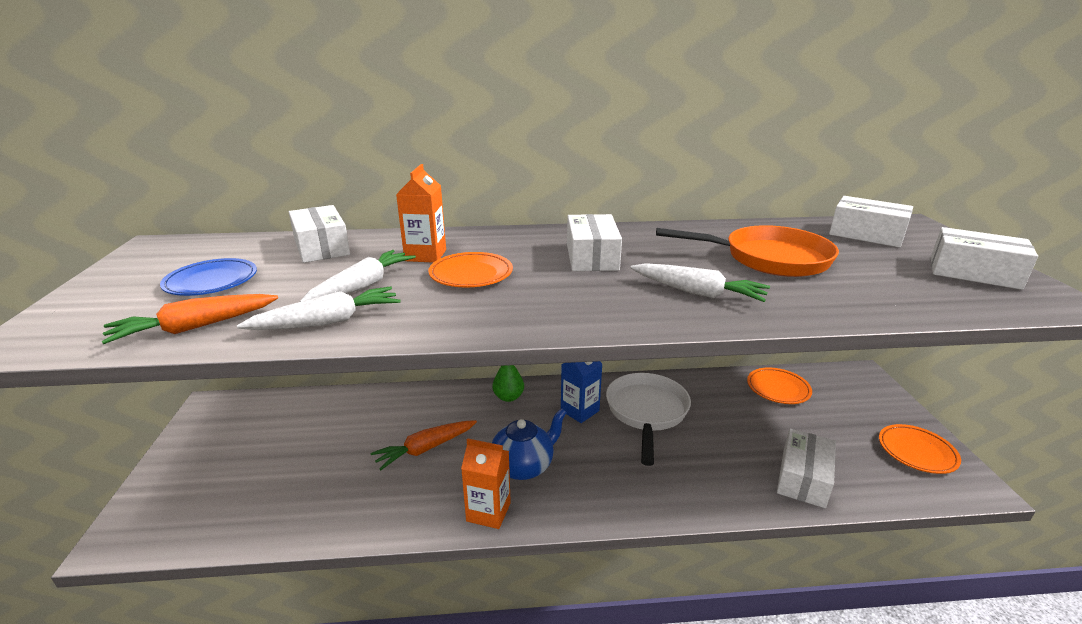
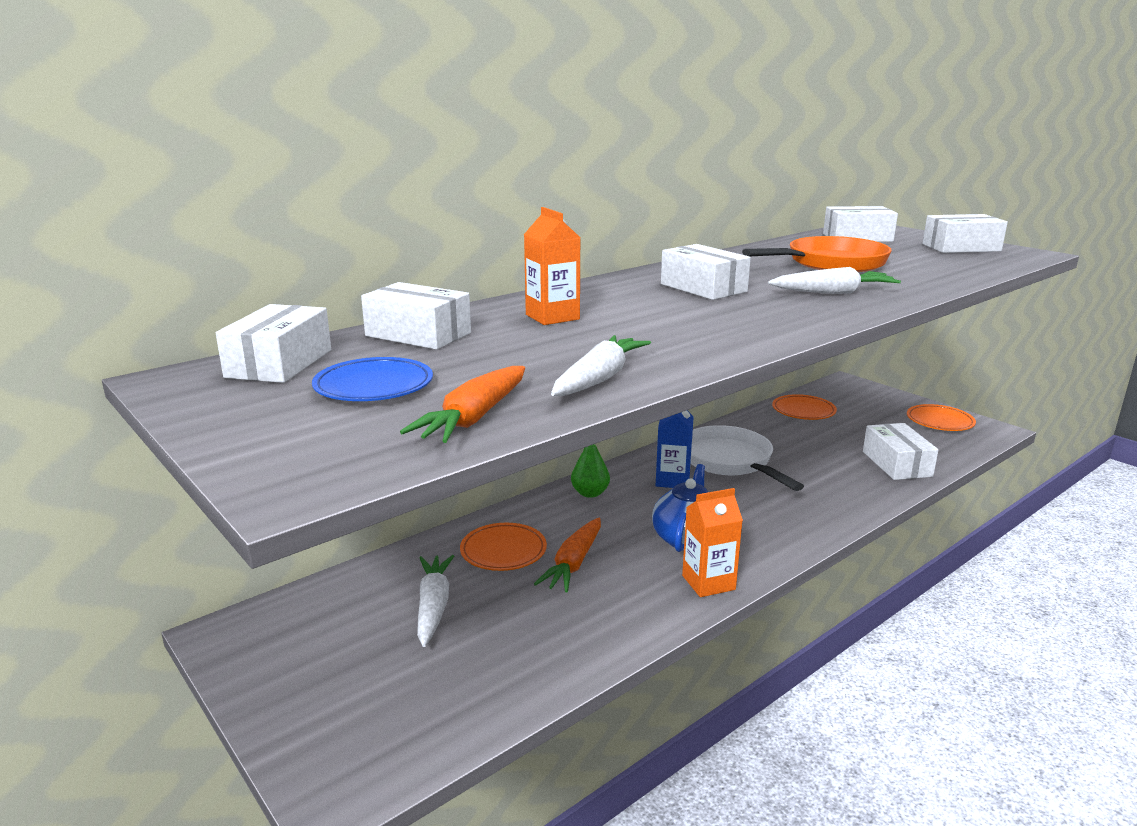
camera: 35 degrees left, 5 degrees down
white carrot [300,250,416,302] -> white carrot moved to [417,555,454,647]
orange plate [428,252,513,287] -> orange plate moved to [460,523,547,571]
none -> white box [216,304,331,383]

